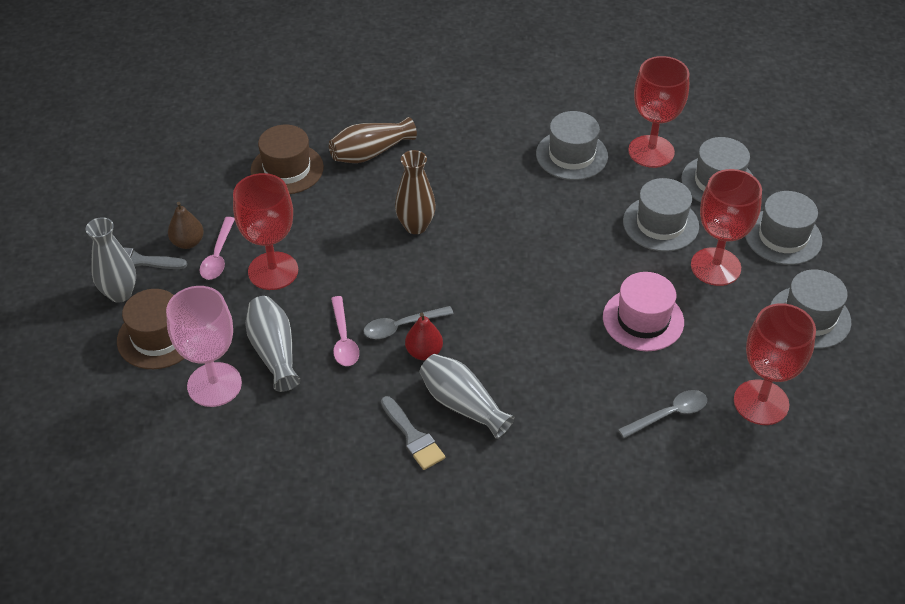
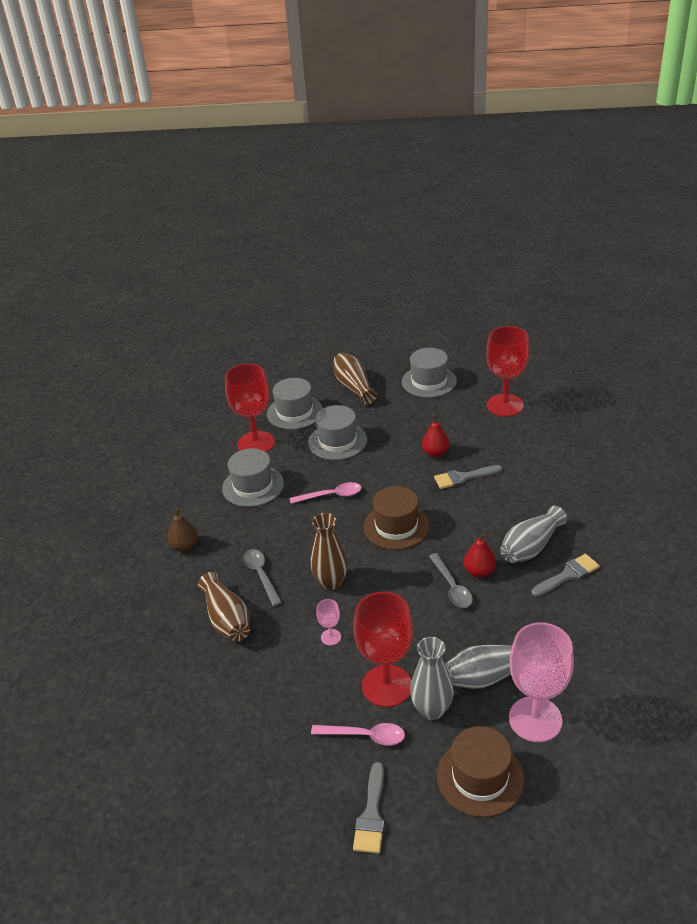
camera: 85 degrees left, 10 degrees down
grey vase [86,217,136,303] -> grey vase moved to [410,637,454,720]
brown pear [168,202,204,249] -> brown pear moved to [167,508,198,552]
brown hat [250,125,324,194] -> brown hat moved to [363,486,430,550]
pink spoon [331,296,359,366] -> pink spoon moved to [290,482,361,504]
pink hat [603,272,684,351] -> red pear [422,415,450,457]
grey spoon [618,390,707,439] -> grey spoon moved to [243,549,282,606]
red goblet [691,169,762,286] -> none
grey hat [745,191,822,265] -> brown vase [333,353,377,405]
none -> pink goblet [316,599,341,646]
none -> grey brush [434,465,502,489]

